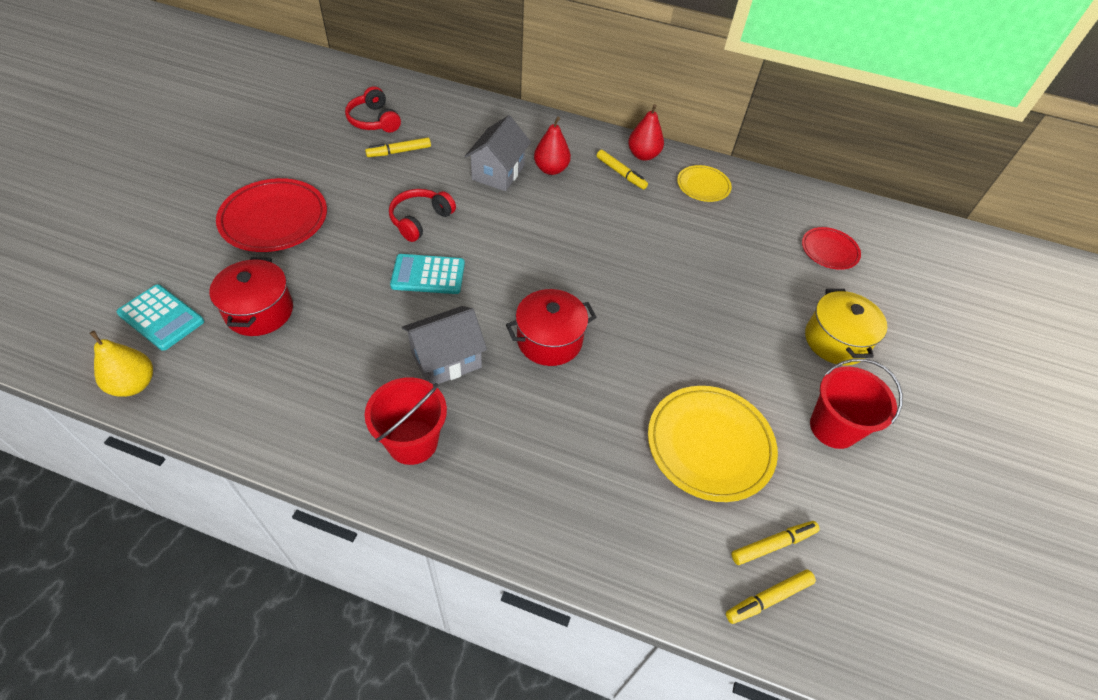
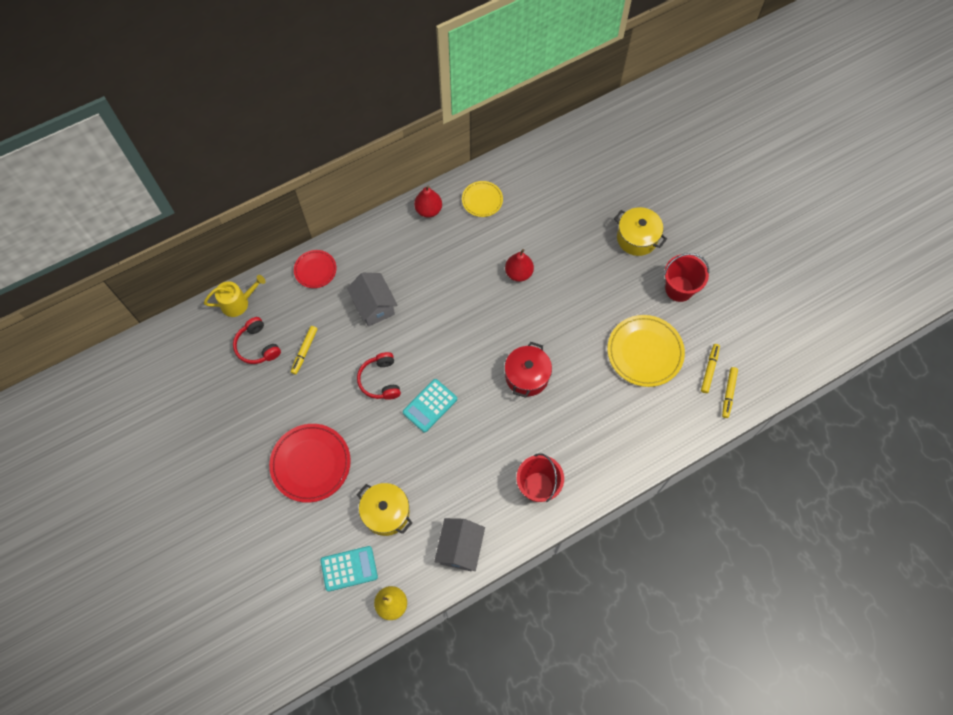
camera: 45 degrees left, 15 degrees up
red pot [209,257,293,336] -> yellow pot [357,483,412,536]
red headphones [345,86,401,133] -> red headphones turned 45 degrees clockwise [233,317,281,364]
grey house [402,306,487,384] -> grey house moved to [434,518,485,571]
red pear [534,117,571,175] -> red pear moved to [505,249,534,282]
yellow marker [597,150,648,189] -> none
red plate [802,227,861,270] -> red plate moved to [294,250,336,288]
none -> yellow watering can [204,275,266,317]

